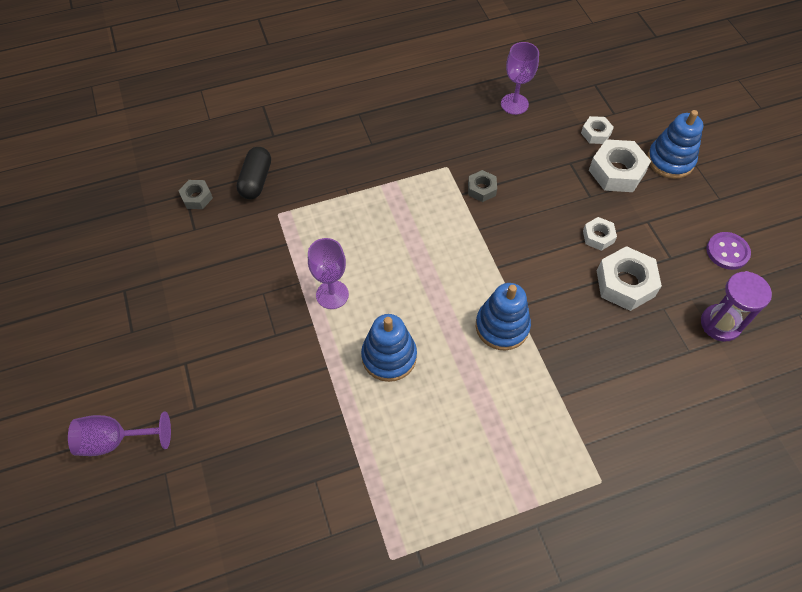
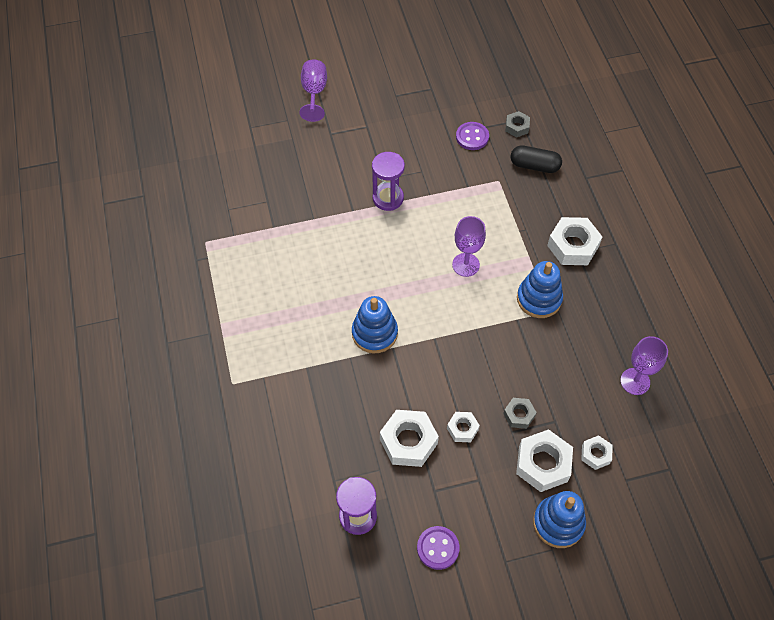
camera: 95 degrees right, 0 degrees up
purple goblet [308,238,349,309] -> purple goblet moved to [452,216,486,277]
blue stacking toy [361,314,417,382] -> blue stacking toy moved to [517,261,563,318]
grey nut [468,170,497,202] -> grey nut moved to [503,398,537,429]
none -> purple hourglass [372,152,405,211]
none -> purple button [456,122,489,150]
none -> white nut [547,217,602,265]

